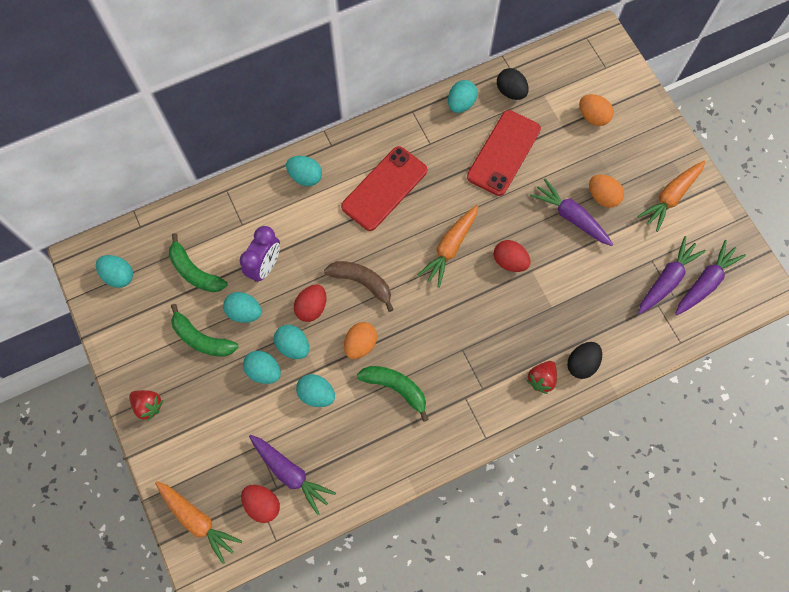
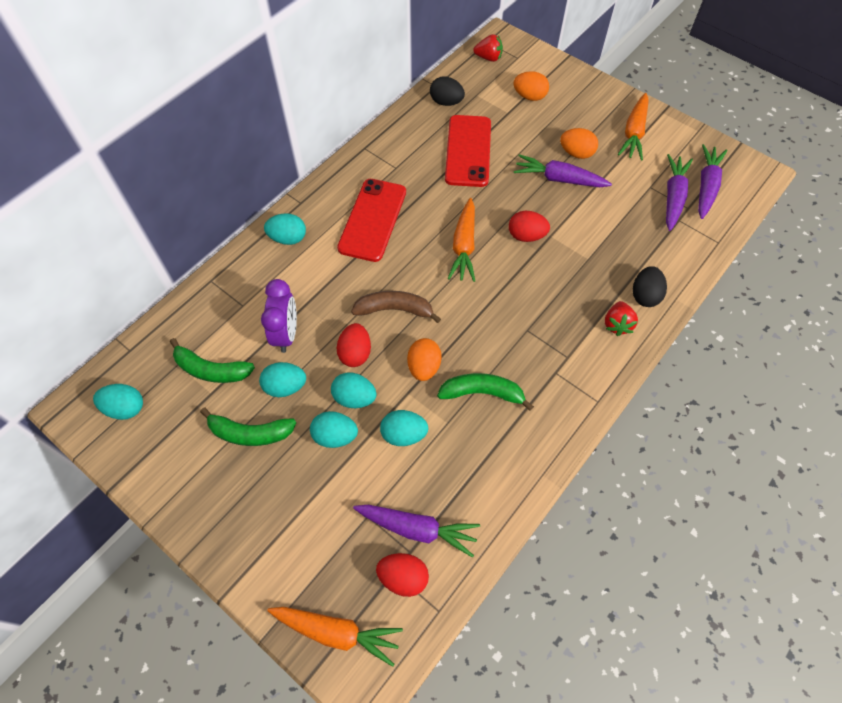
camera: 25 degrees left, 10 degrees down
red strawberry [129,390,163,421] -> red strawberry moved to [473,34,503,62]
turquoise egg [448,80,477,113] -> none

